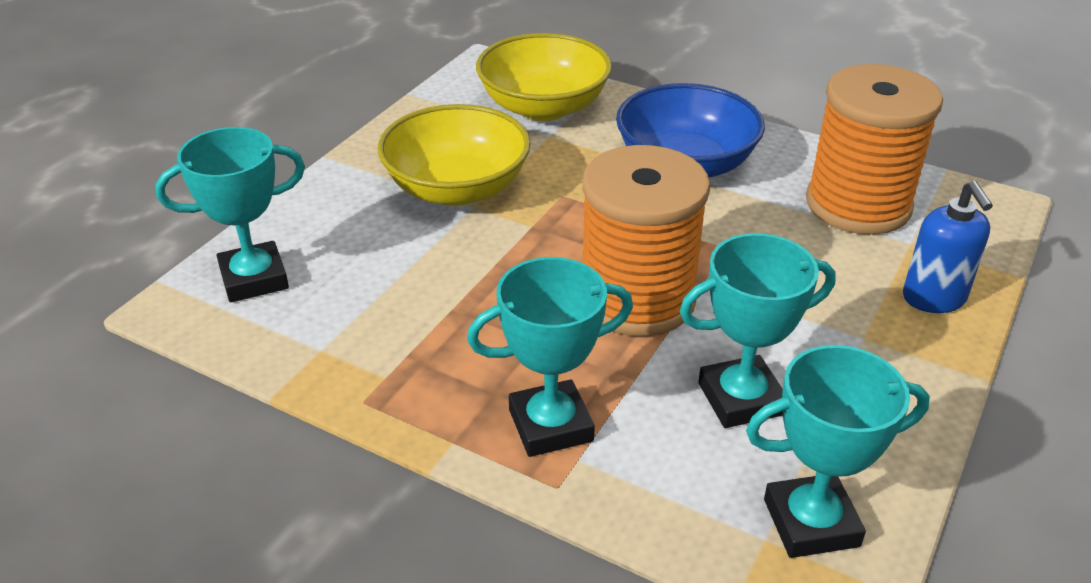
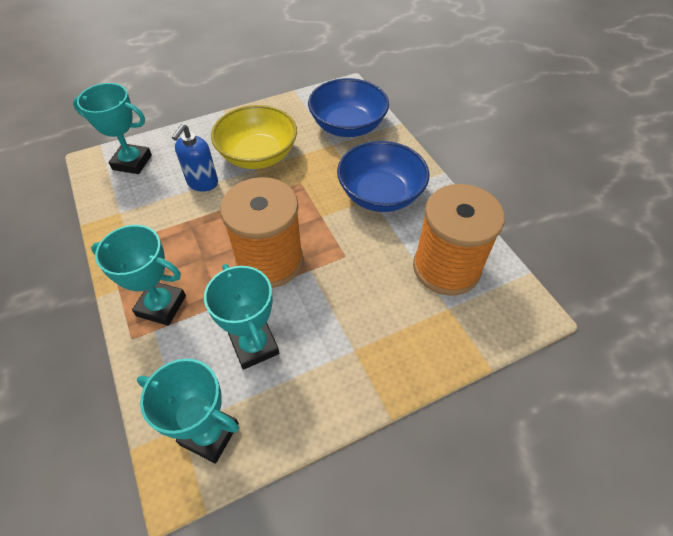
camera: 35 degrees right, 15 degrees up
yellow bowl [476,33,612,121] -> blue bowl [308,78,389,137]
turquoise trophy [679,233,836,428] -> turquoise trophy turned 45 degrees clockwise [204,264,279,370]
blue soap dispenser [903,181,993,313] -> blue soap dispenser moved to [172,124,218,192]

